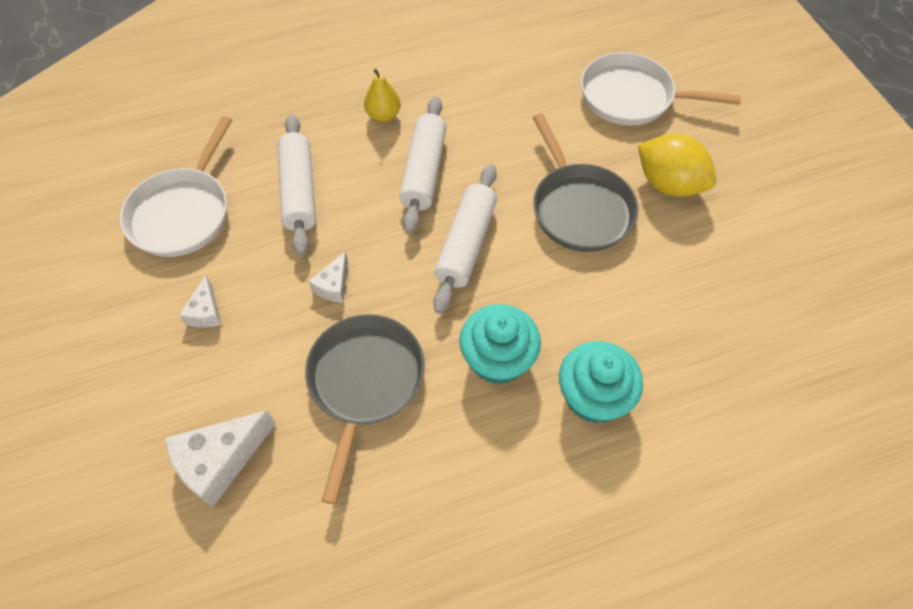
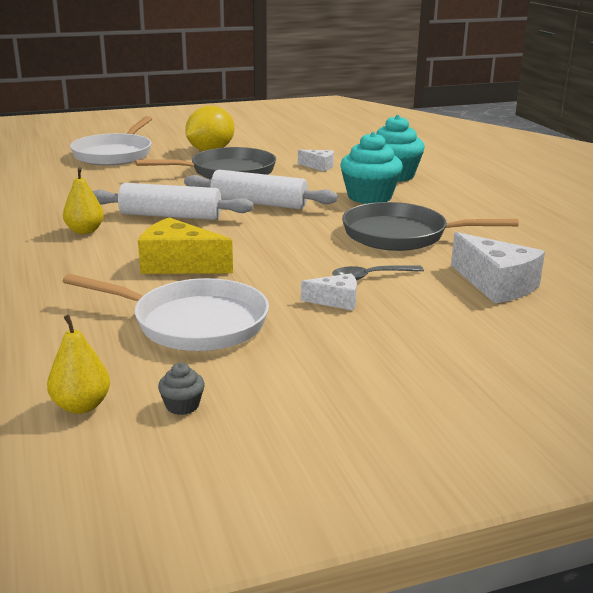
camera: 90 degrees left, 35 degrees down
white rolling pin [277,114,316,256] -> yellow cheese [138,217,233,274]
white cheese [308,251,348,303] -> white cheese moved to [298,150,334,172]
none -> yellow pear [47,315,110,414]
none -> grey cupcake [158,363,205,415]
none -> grey spoon [332,265,424,280]

